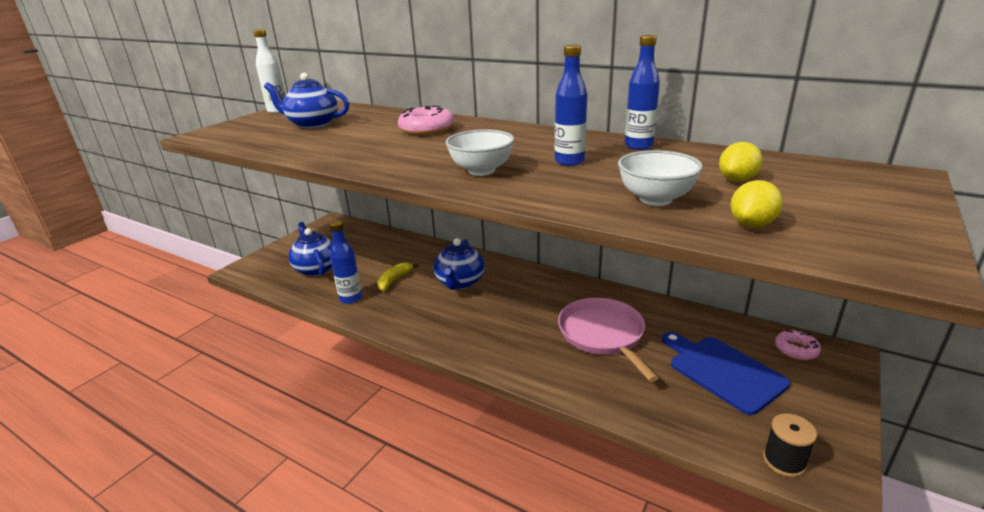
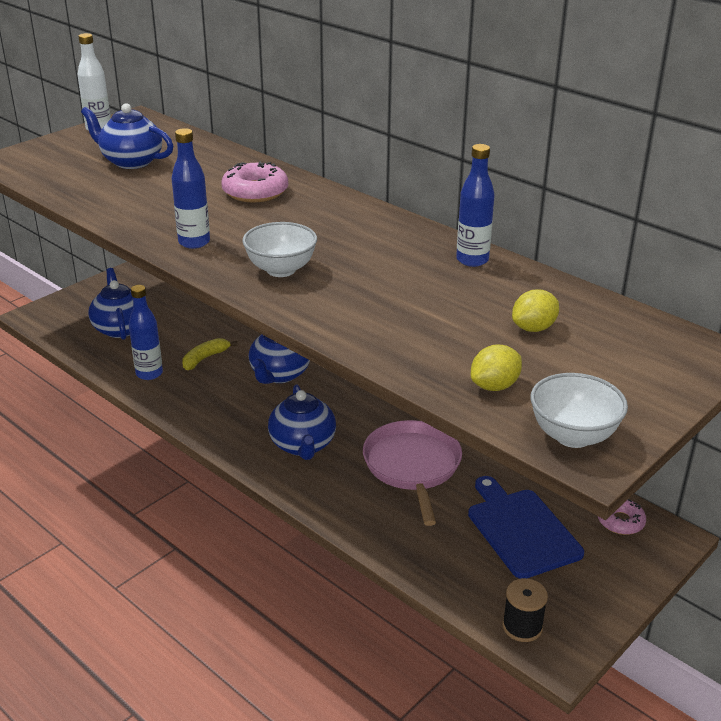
camera: 10 degrees right, 5 degrees up
blue bottle [555,45,587,166] -> blue bottle moved to [171,128,210,249]
white bowl [618,150,703,206] -> white bowl moved to [531,373,628,448]
none -> blue teapot [268,385,336,460]

